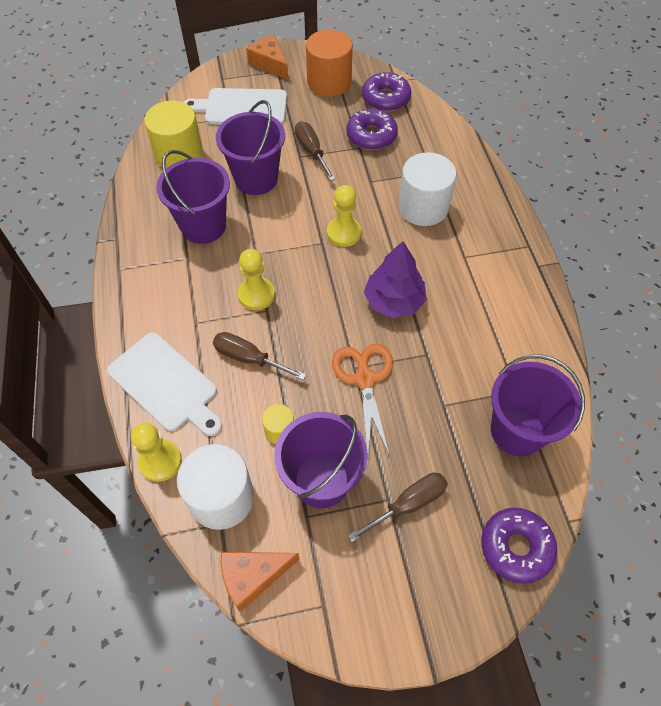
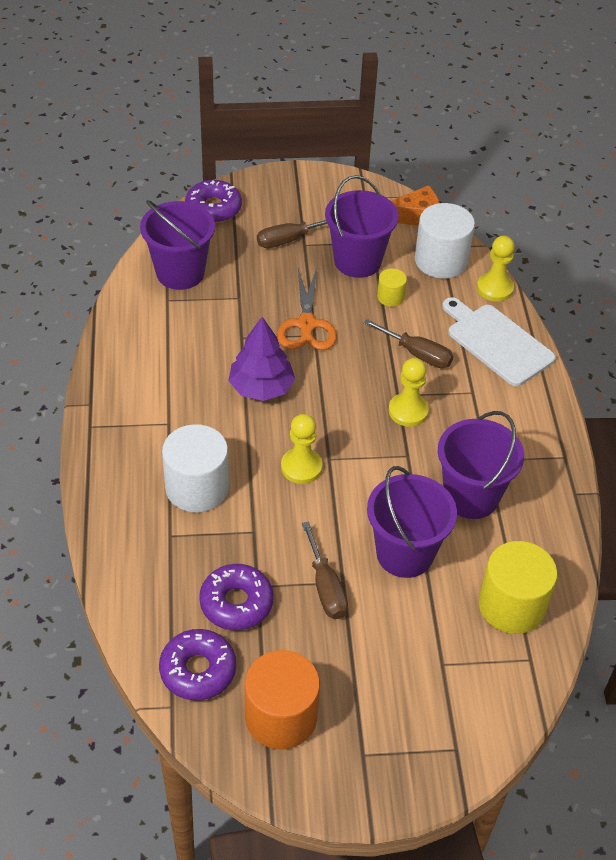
camera: 175 degrees left, 10 degrees down
white cutting board [184,88,287,125] -> none
orange cheese [246,35,288,80] -> none

